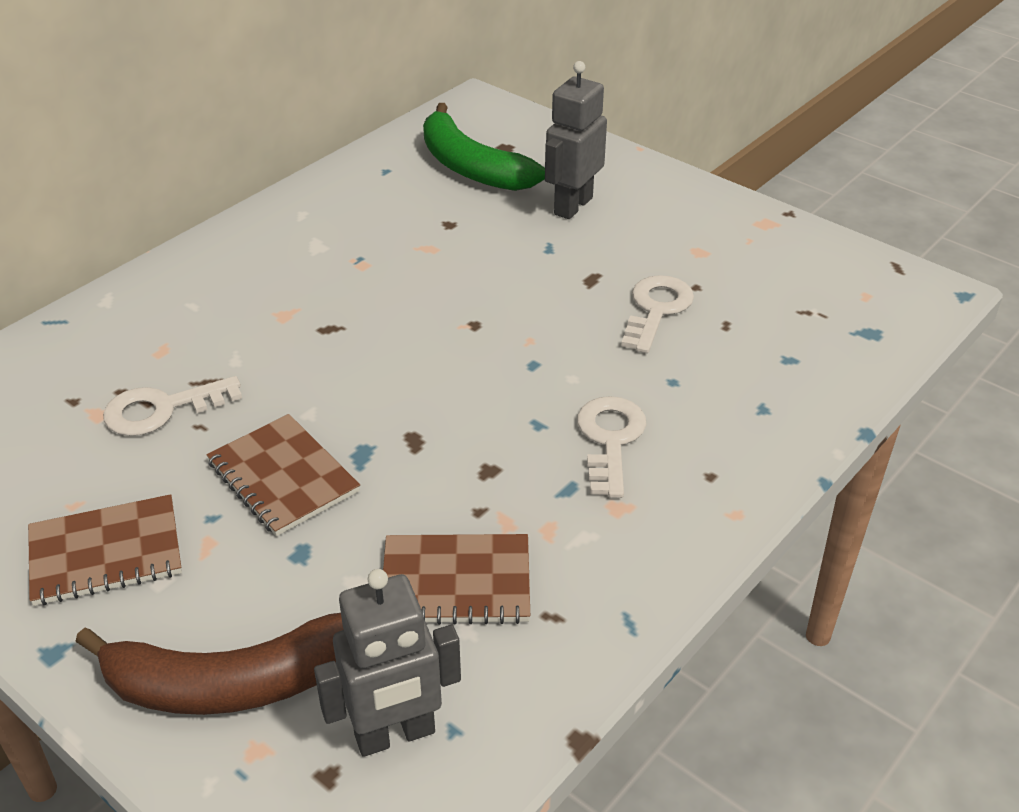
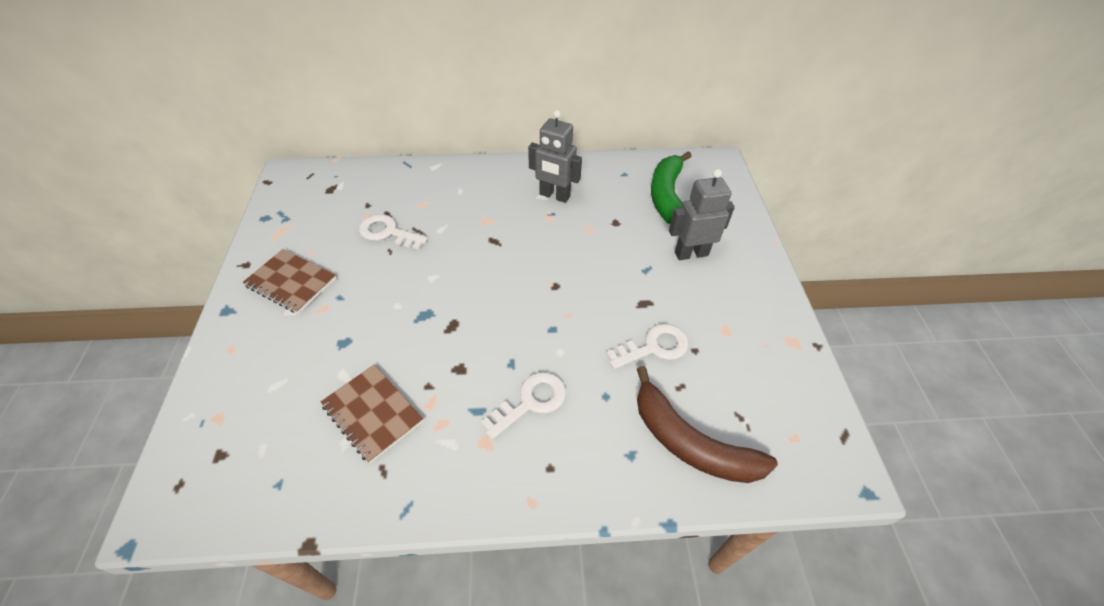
camera: 45 degrees right, 10 degrees up
brown banana [75,613,344,715] -> brown banana moved to [637,366,778,483]
brown notebook [206,414,360,536] -> none
grey robot [314,569,461,757] -> grey robot moved to [528,110,582,203]

